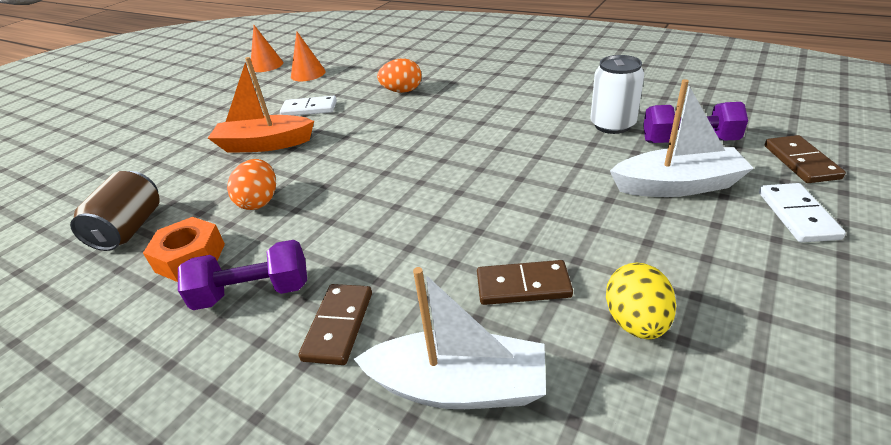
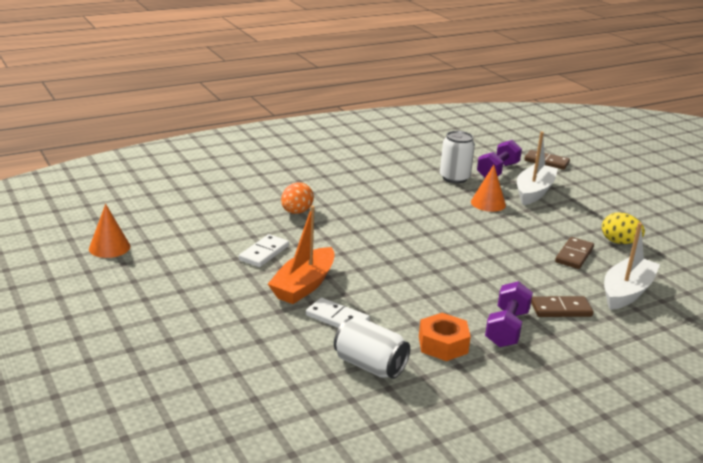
camera: 65 degrees left, 10 degrees down
brown can [70,171,160,251] -> white can [334,316,410,379]
orange egg [227,159,276,210] -> none
orange cone [291,31,326,81] -> orange cone moved to [471,165,506,212]
brown domino [298,284,372,365] -> brown domino turned 45 degrees counterclockwise [531,296,593,317]
white domino [759,183,846,242] -> white domino moved to [306,298,370,328]

